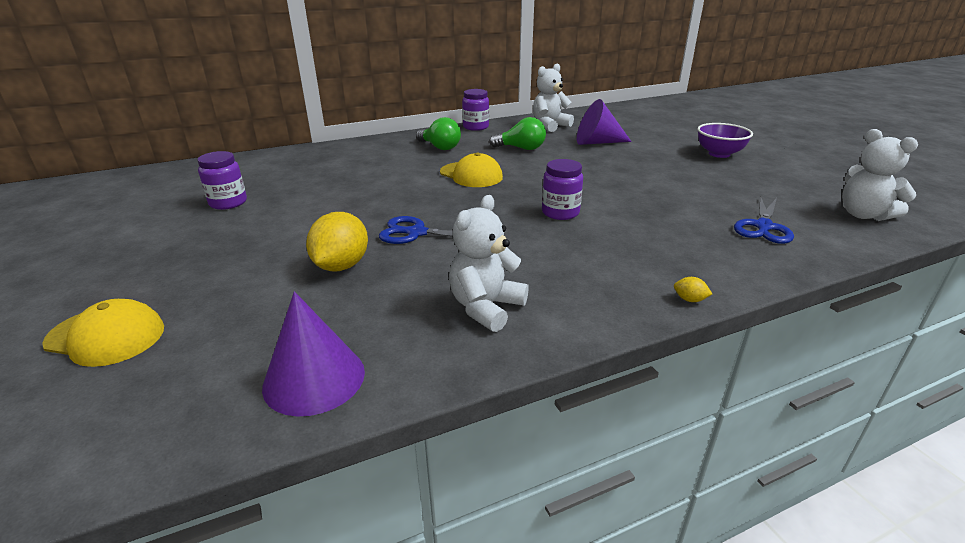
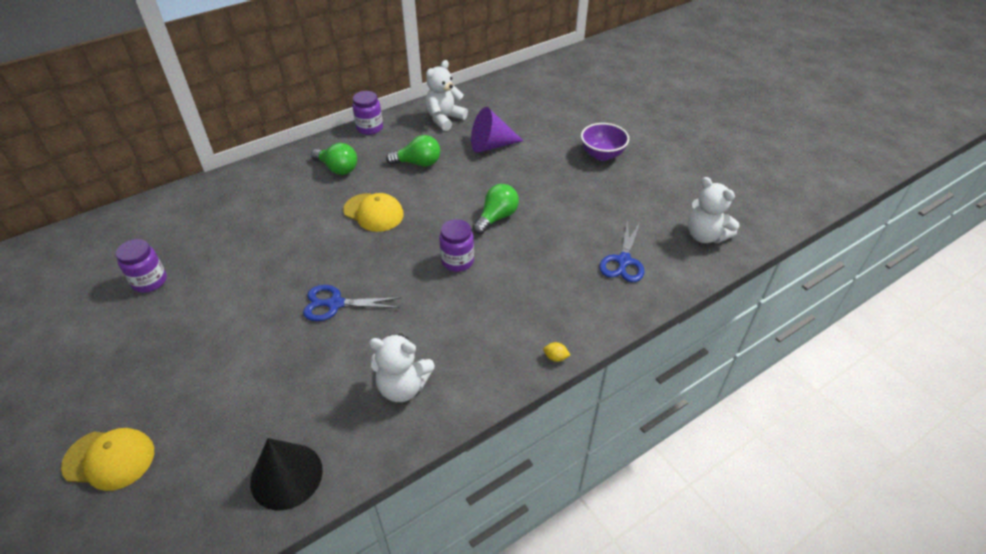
camera: 10 degrees left, 15 degrees up
purple cone [262,291,365,417] -> black cone [250,438,323,510]
yellow lemon [306,212,368,271] -> none
white teddy bear [449,195,529,332] -> white teddy bear turned 105 degrees counterclockwise [369,334,434,402]
none -> green light bulb [473,184,519,234]

